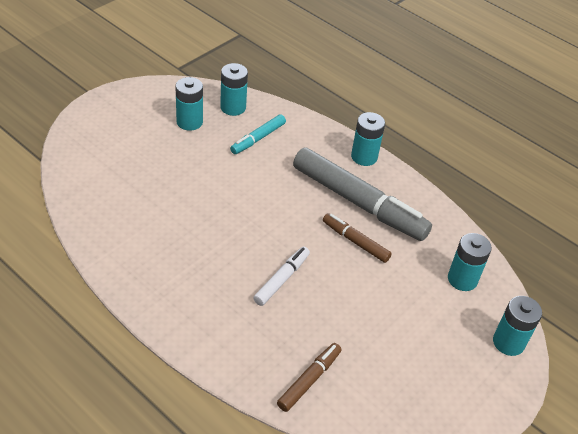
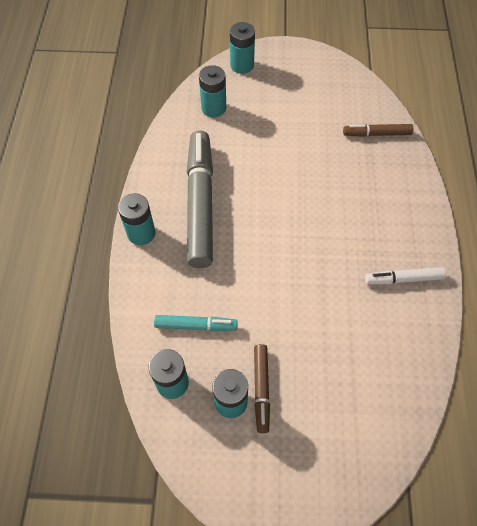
camera: 125 degrees left, 15 degrees up
white marker [253,246,310,306] -> white marker moved to [365,267,446,285]
brown marker [323,213,392,263] -> brown marker moved to [254,344,270,433]

